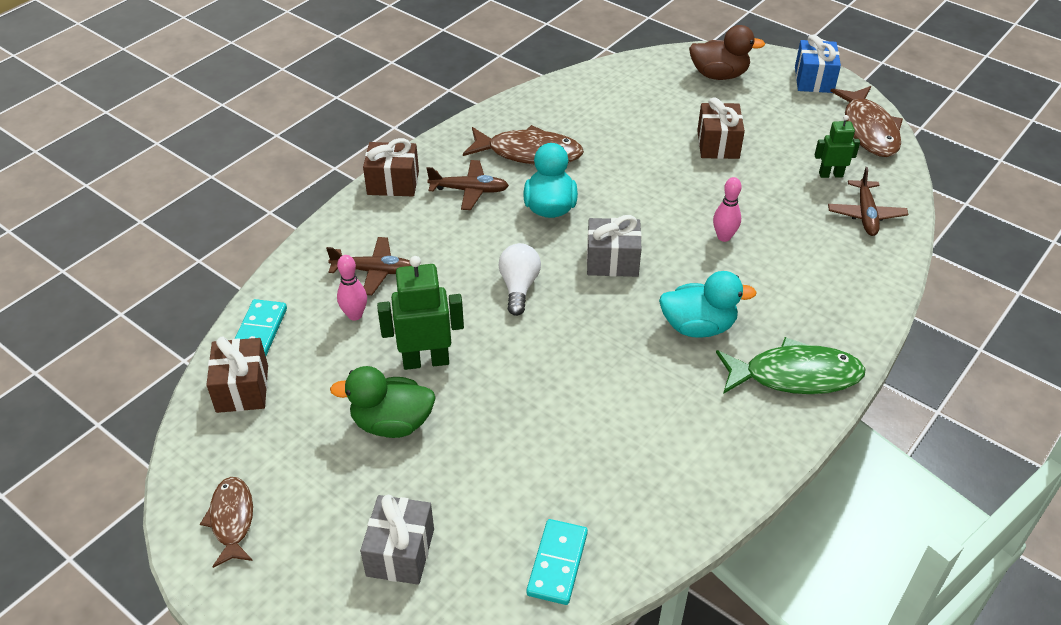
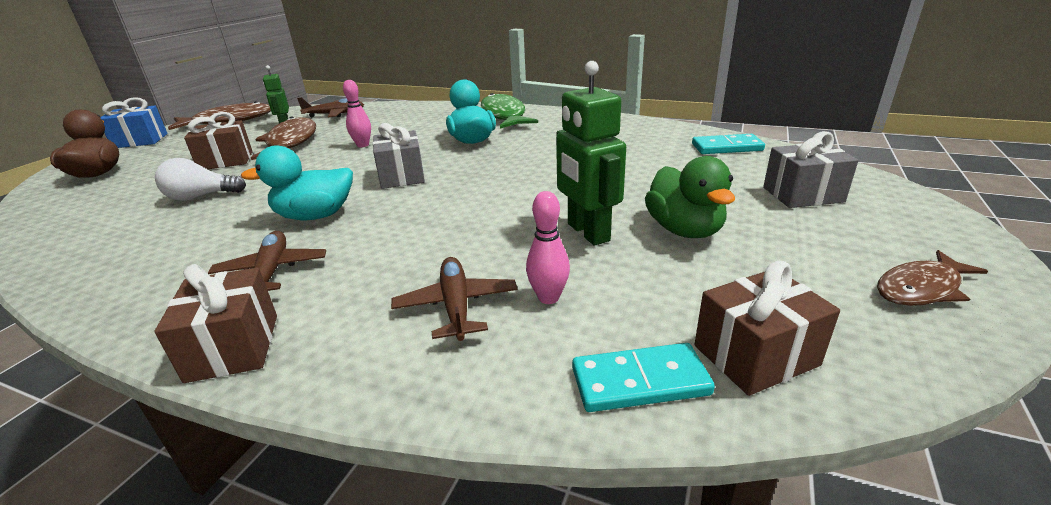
camera: 105 degrees left, 15 degrees down
brown fish [463,125,584,164] -> brown fish moved to [251,117,316,160]
white light bulb [498,243,541,316] -> white light bulb moved to [155,158,246,201]

